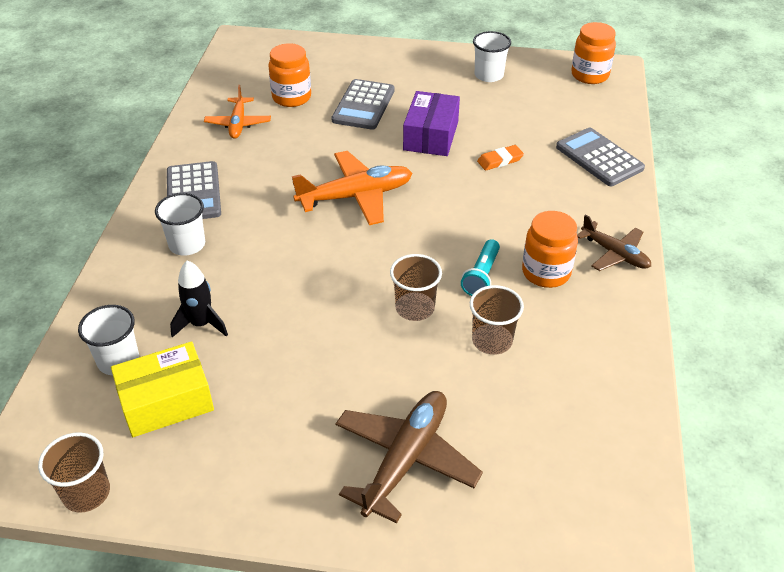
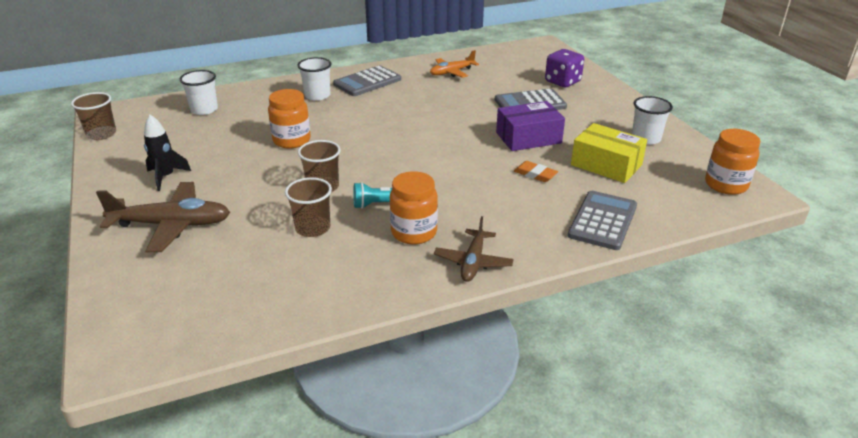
camera: 60 degrees right, 10 degrees down
yellow box [111,341,214,437] -> yellow box moved to [571,123,647,183]
black rocket [170,261,228,338] -> black rocket moved to [144,115,191,191]
orange jar [268,43,311,107] -> orange jar moved to [268,89,311,149]
orange plane [292,151,412,225] -> none
none -> purple dice [545,49,584,87]

